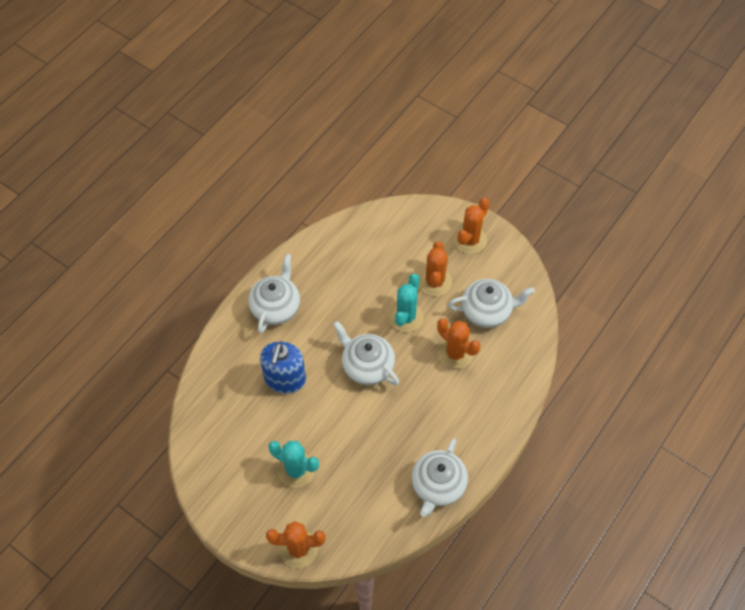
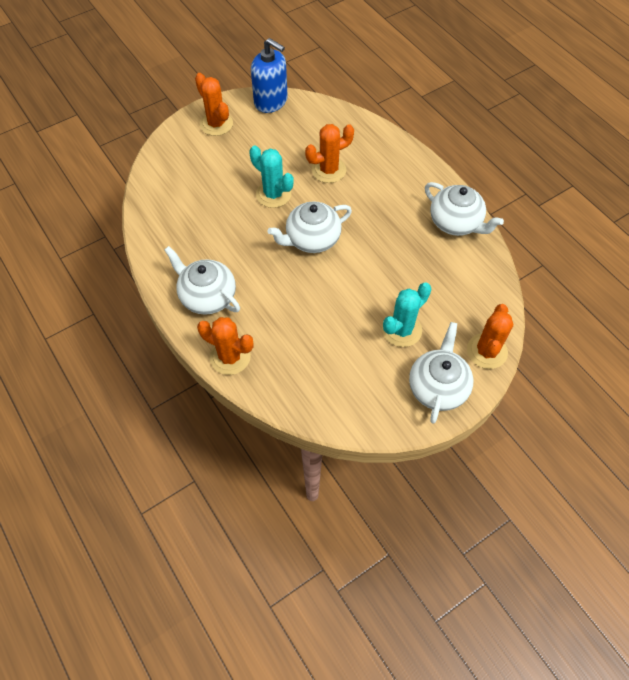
camera: 70 degrees left, 0 degrees up
blue soap dispenser [260,342,306,394] -> blue soap dispenser moved to [251,38,288,113]
orange cactus [419,241,452,296] -> orange cactus moved to [197,317,254,375]
white teapot [448,279,535,328] -> white teapot moved to [409,322,473,424]

